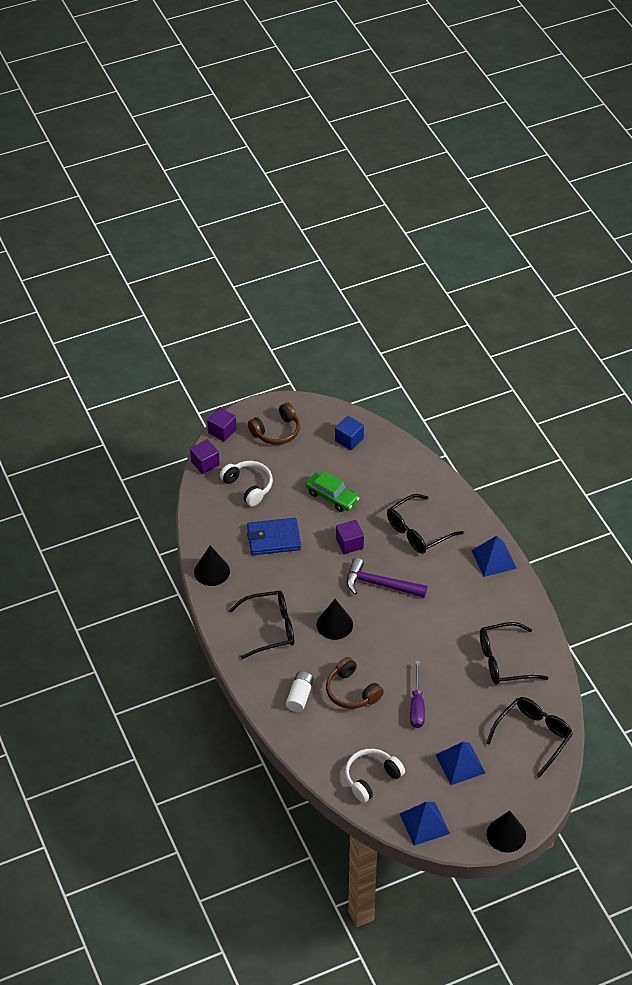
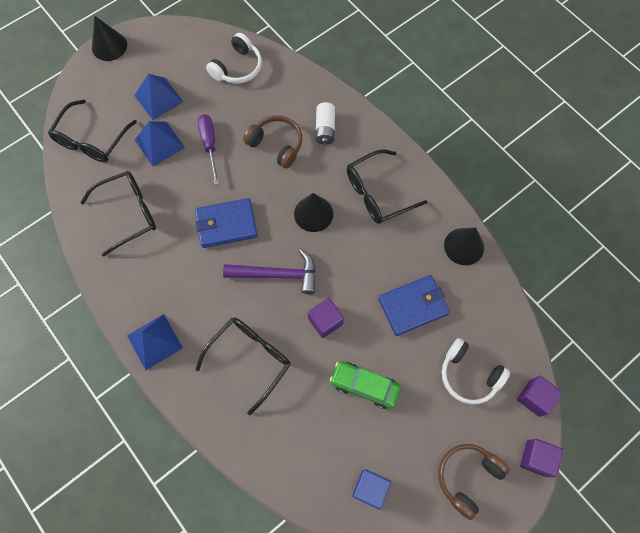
camera: 165 degrees right, 20 degrees up
blue pyramid [400,802,450,846] -> blue pyramid moved to [135,121,185,166]
none -> blue wallet [195,198,258,248]

